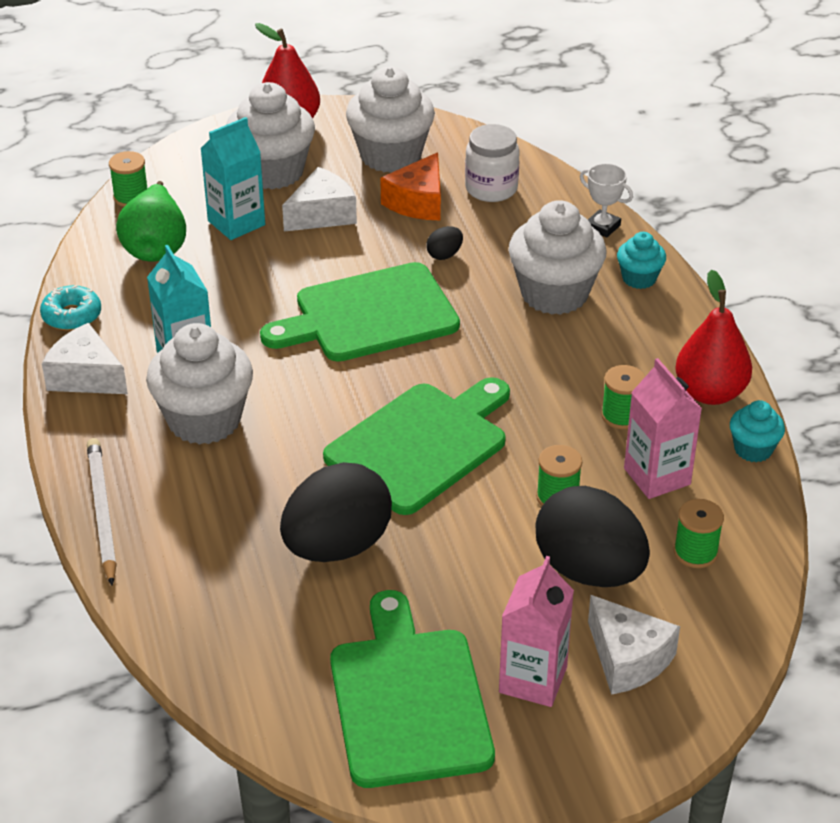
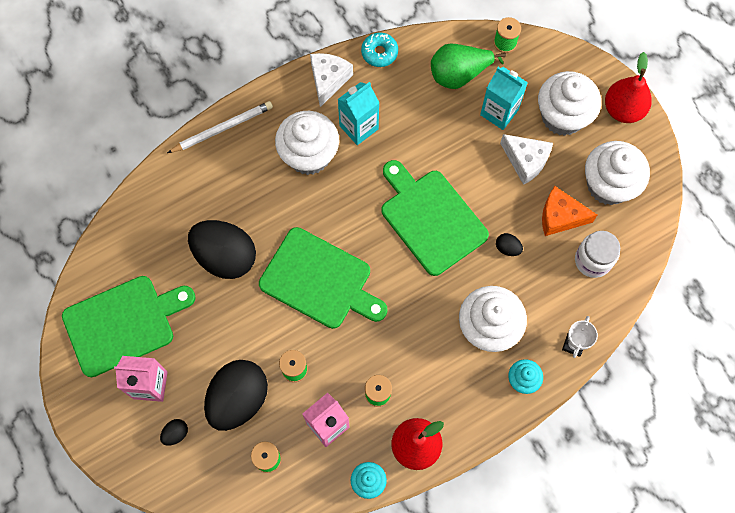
camera: 75 degrees right, 30 degrees up
white cheese [588,595,680,695] -> black egg [160,419,188,446]

